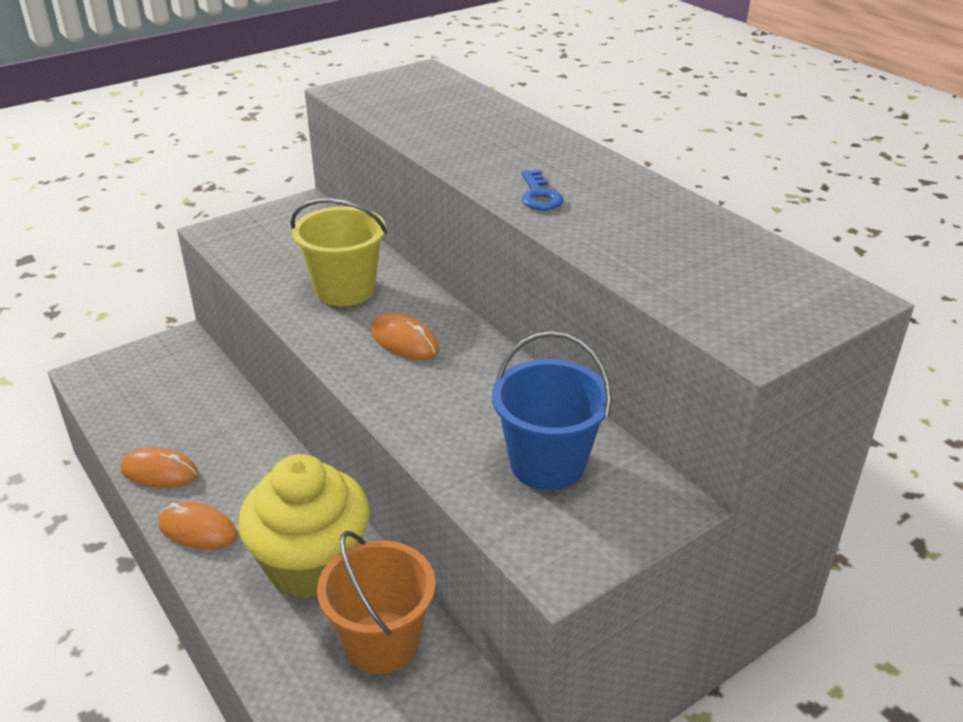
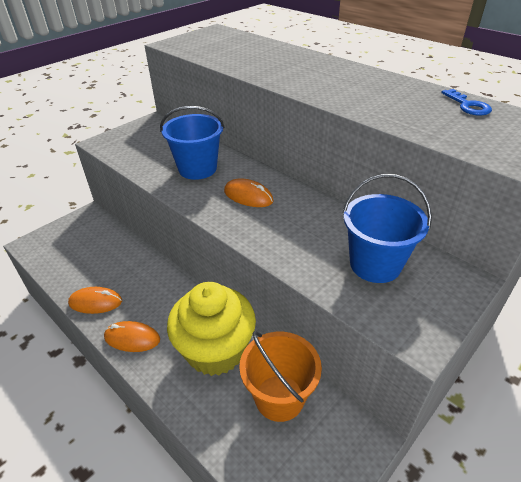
camera: 10 degrees left, 5 degrees up
yellow bucket [290,198,387,306] -> blue bucket [160,106,225,180]
blue key [521,170,563,210] -> blue key moved to [441,89,492,116]

